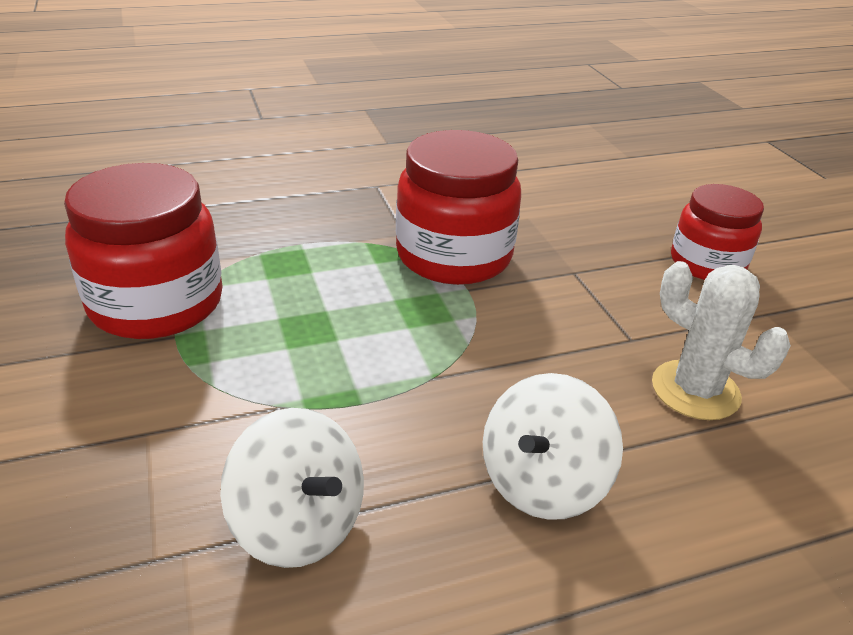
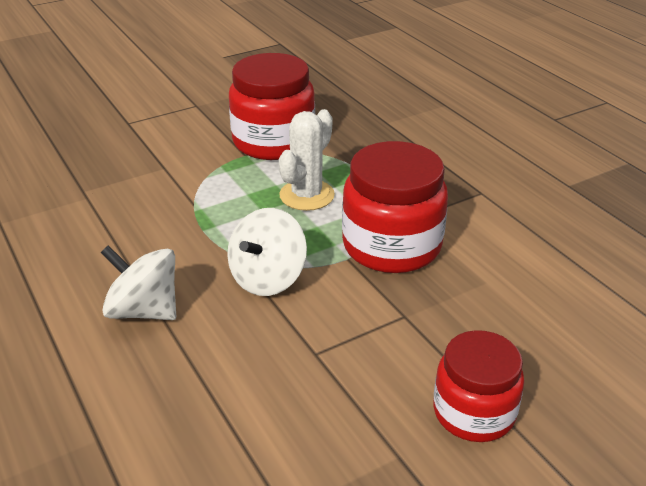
camera: 80 degrees right, 0 degrees up
white spinning top [220,408,364,568] -> white spinning top moved to [227,208,307,296]
white cactus [652,261,791,420] -> white cactus moved to [279,109,335,211]

